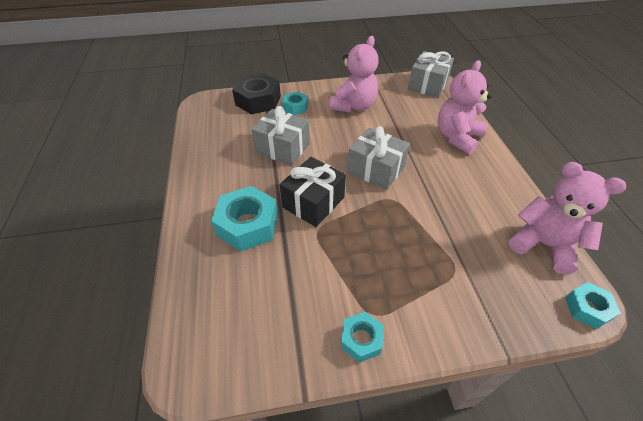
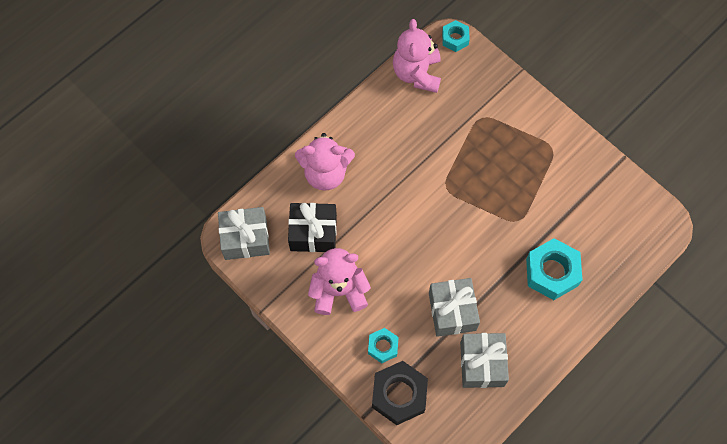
camera: 125 degrees left, 20 degrees up
black gift [280,157,346,227] -> black gift moved to [288,203,337,252]
turquoise nut [341,312,384,363] -> none
grey gift [348,126,410,190] -> grey gift moved to [460,333,509,388]

